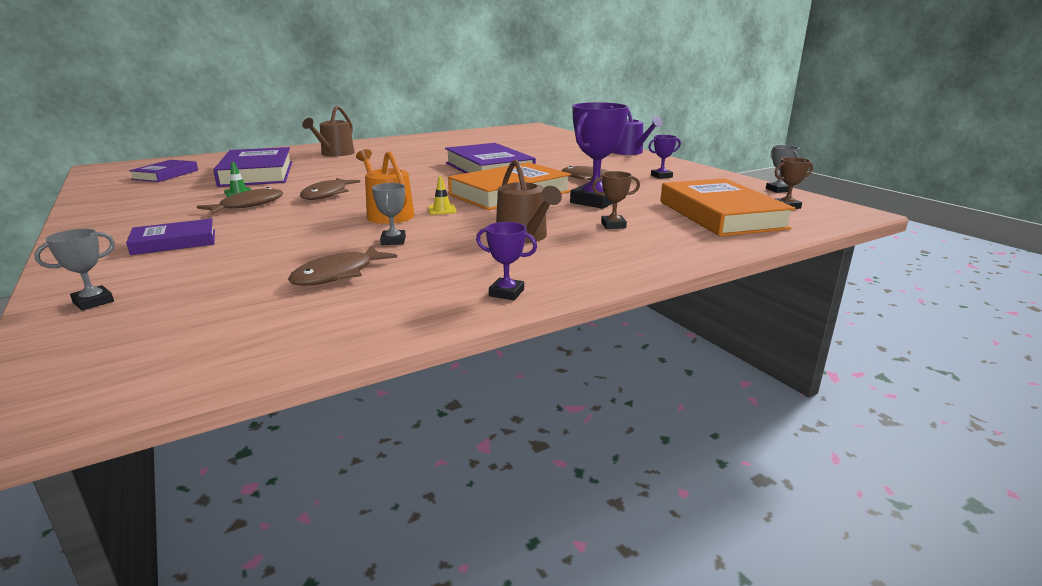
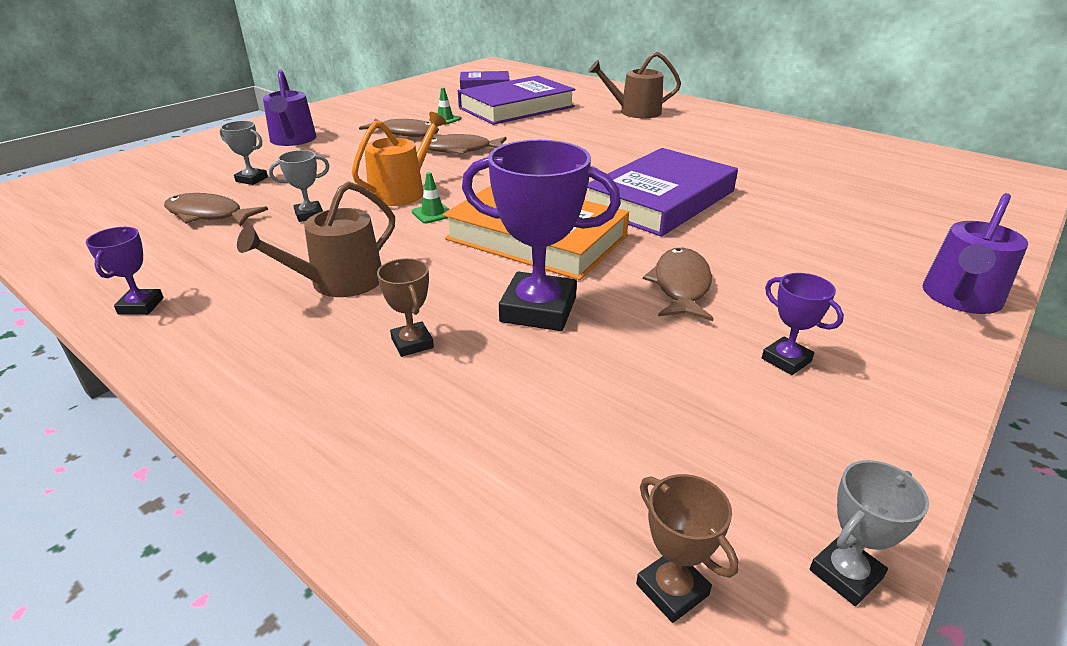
camera: 70 degrees right, 10 degrees up
grey trophy [34,229,115,311] -> grey trophy moved to [220,121,268,185]
purple book [126,219,215,255] -> purple watering can [263,69,317,146]
yellow traffic cone [428,176,457,215] -> green traffic cone [412,172,450,224]
orange book [660,178,795,236] -> none

